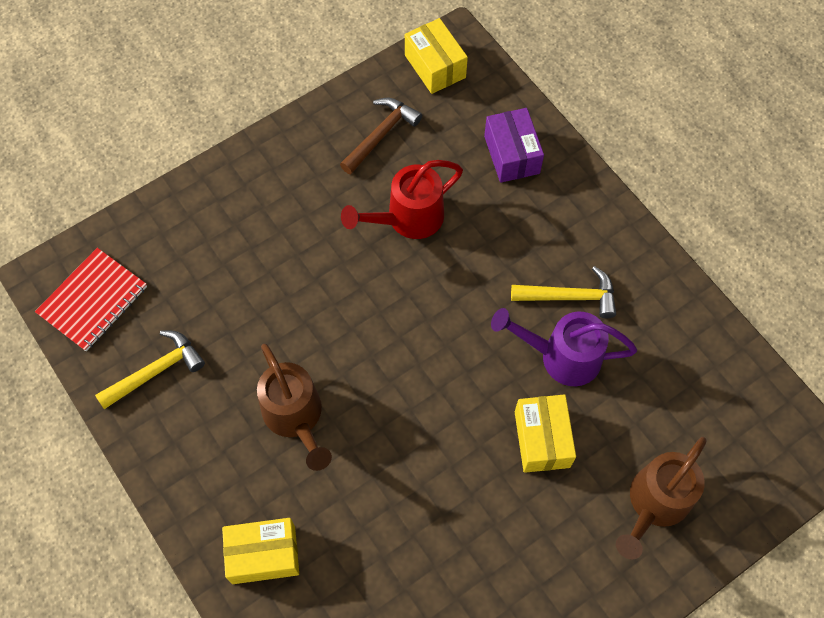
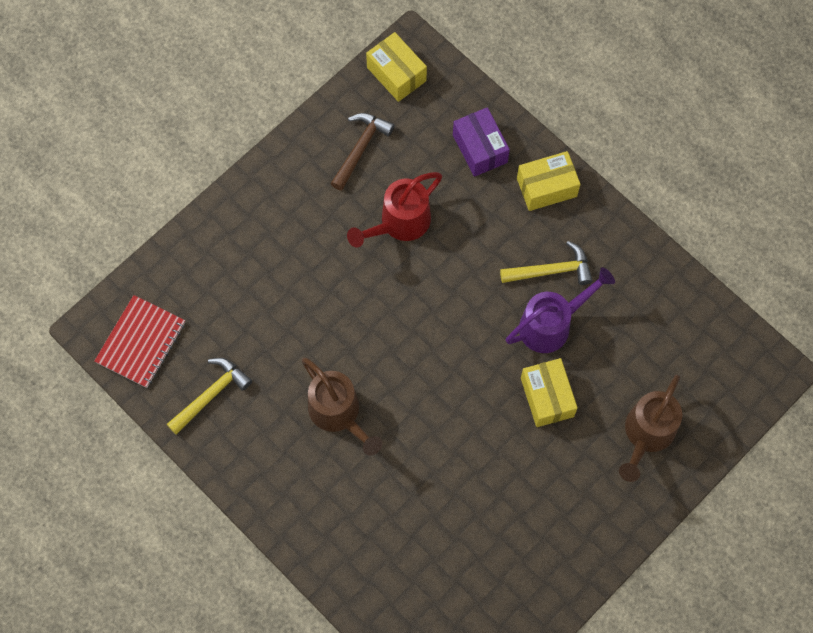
camera: 10 degrees left, 5 degrees up
yellow box [222,518,299,584] -> yellow box moved to [517,151,580,211]
purple watering can [491,308,637,386] -> purple watering can turned 150 degrees clockwise [506,267,615,353]

